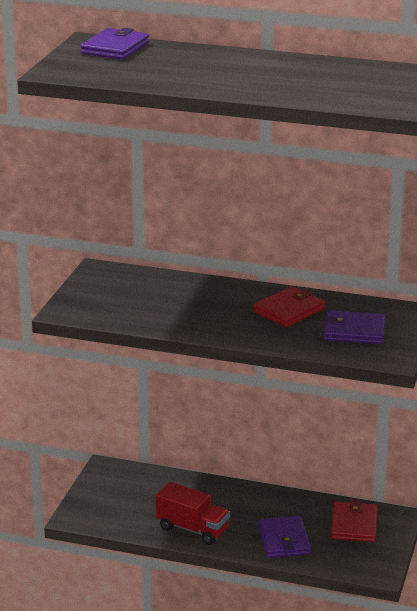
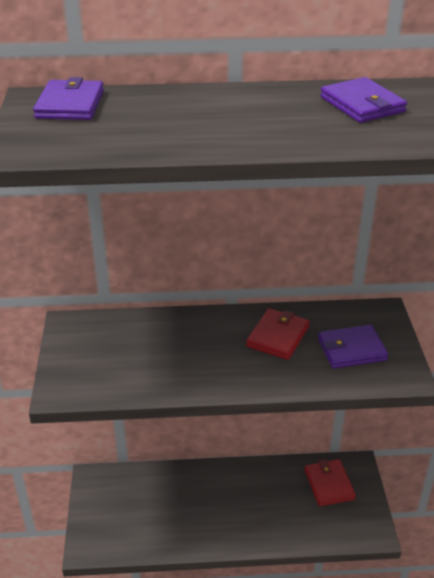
camera: 20 degrees left, 10 degrees up
red truck [156,482,230,545] -> none
purple wallet [258,516,311,558] -> purple wallet moved to [320,77,407,123]

